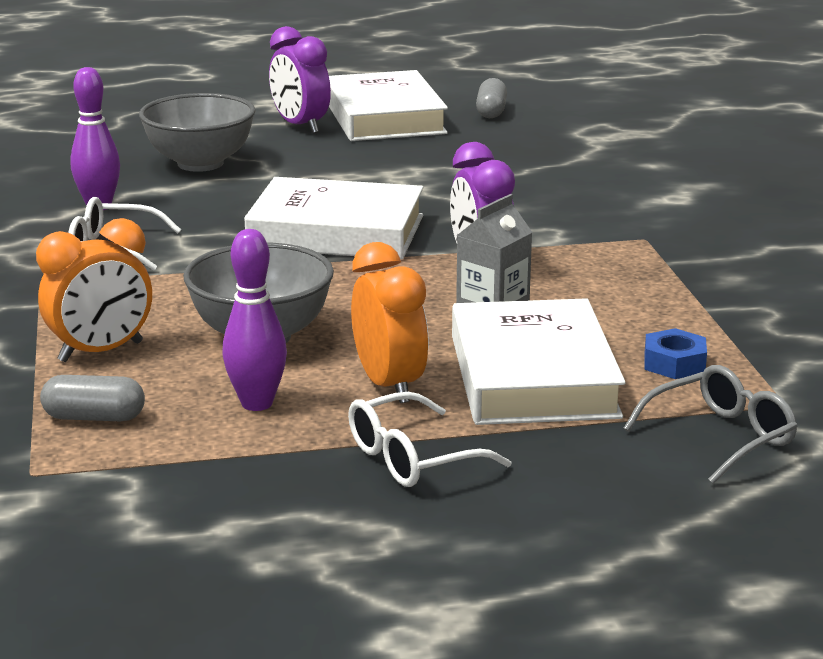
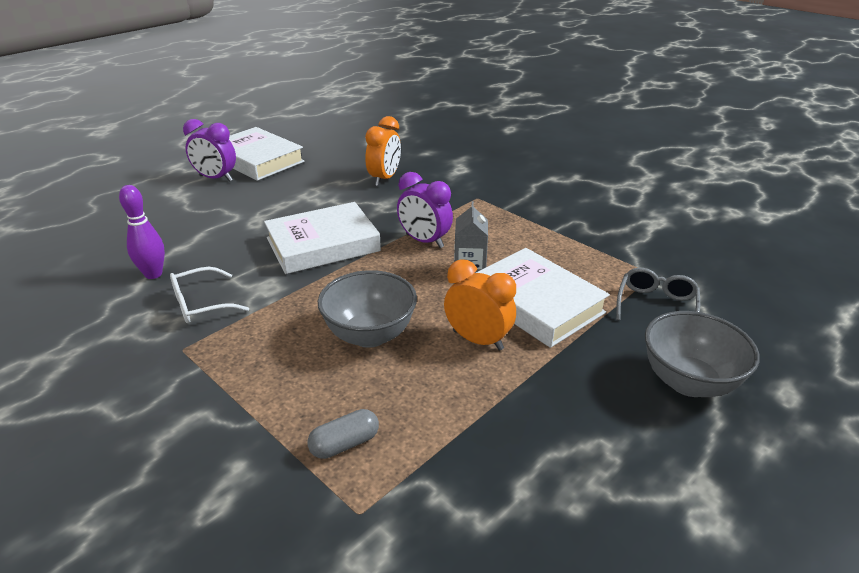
camera: 35 degrees left, 10 degrees up
orange clock [36,218,152,362] -> orange clock moved to [365,116,401,186]
grey bowl [139,93,256,172] -> grey bowl moved to [645,311,760,397]
purple bowling pin [222,229,287,411] -> none
white glasses [348,392,511,487] -> none
grey capsule [476,78,507,118] -> none
blue nut [644,328,707,379] -> none

